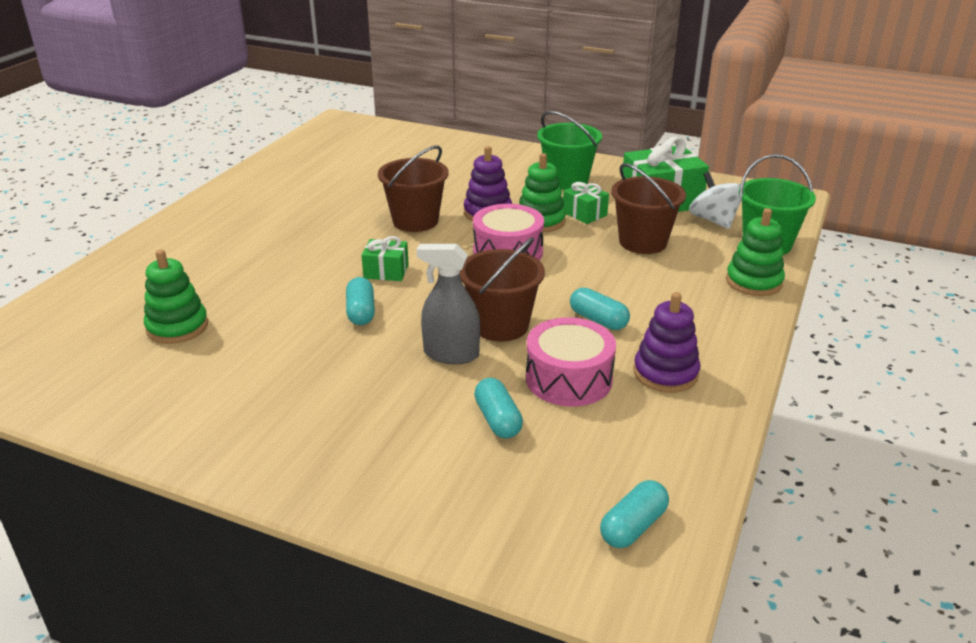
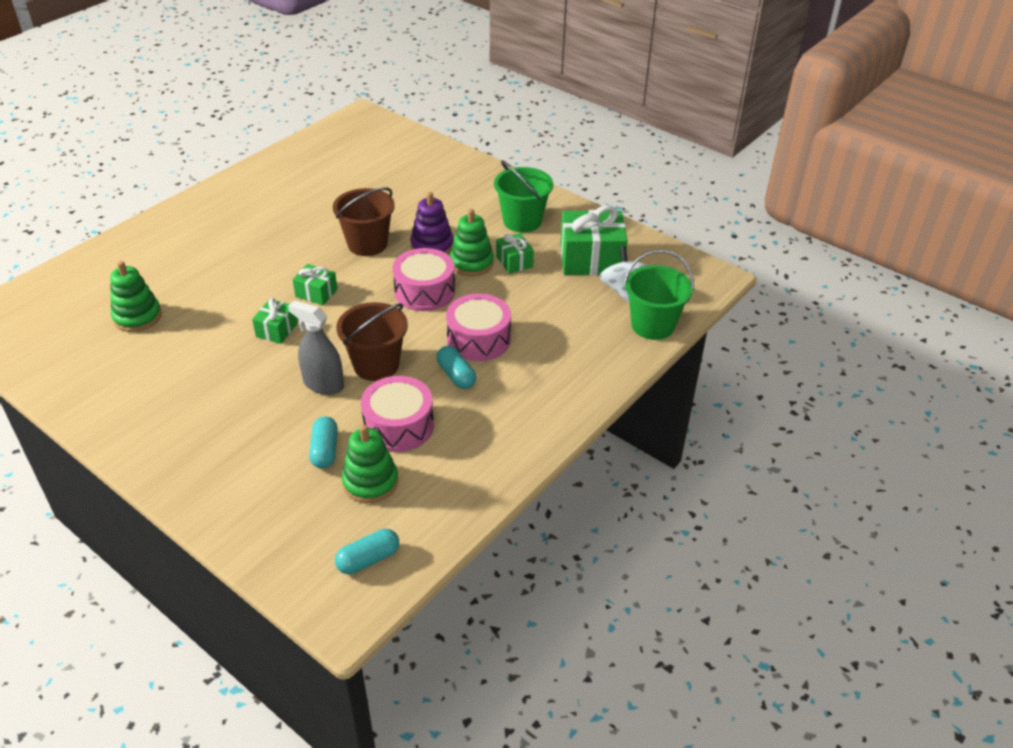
camera: 15 degrees right, 10 degrees up
turquoise capsule [346,277,375,325] -> green gift [252,298,298,344]
brown bucket [611,163,686,254] -> none
purple stacking toy [634,292,700,393] -> none
green stacking toy [726,208,785,296] -> green stacking toy moved to [342,425,398,503]
none -> pink drum [446,293,511,361]

